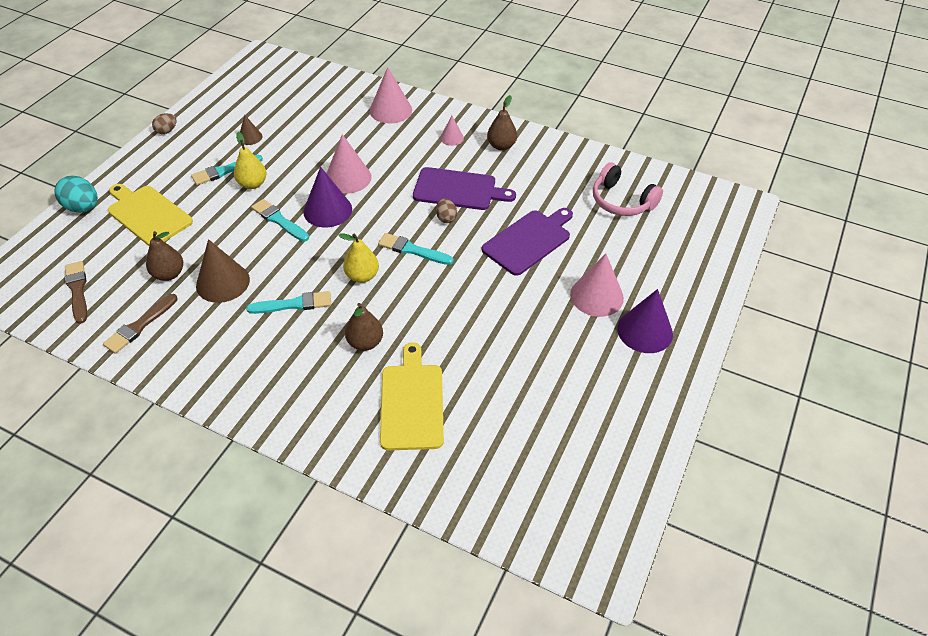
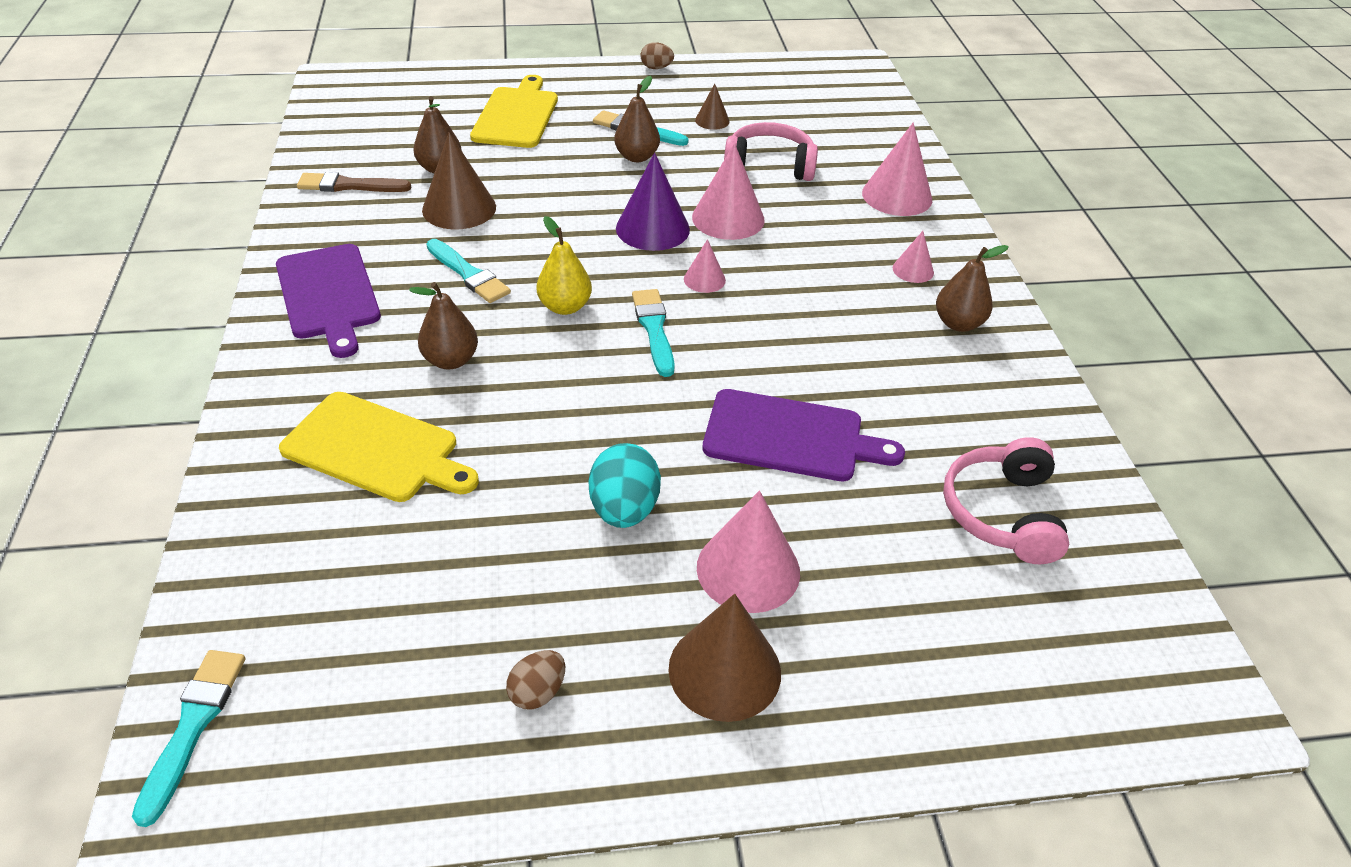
camera: 55 degrees right, 5 degrees down
turquoise egg [54,175,98,212] -> turquoise egg moved to [589,443,661,528]
brown brush [65,261,87,324] -> none
yellow pear [234,132,267,189] -> brown pear [614,76,660,162]
turquoise brush [251,199,309,242] -> turquoise brush moved to [132,650,245,827]
yellow cutting board [380,342,444,450] -> yellow cutting board turned 60 degrees clockwise [279,392,479,502]
purple cutting board [413,167,516,210] -> purple cutting board moved to [276,244,381,358]
brown egg [436,198,457,223] -> brown egg moved to [506,650,565,709]
purple cone [617,289,673,353] -> brown cone [668,594,781,722]
none -> pink cone [684,239,726,293]
none -> pink headphones [724,122,818,181]

